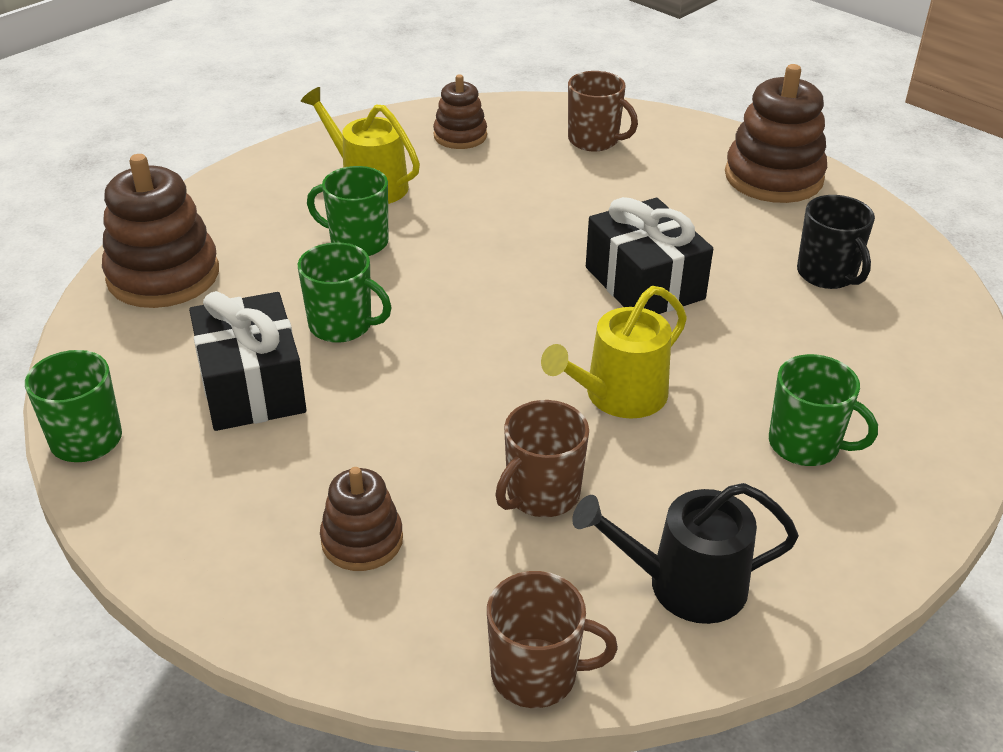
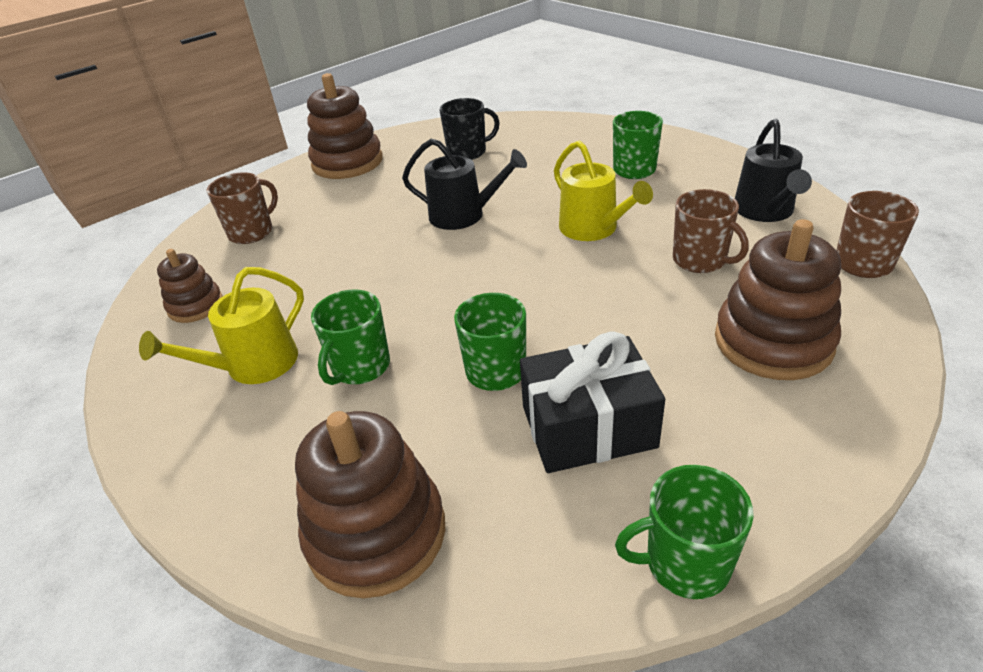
camera: 80 degrees left, 0 degrees up
brown stacking toy [320,467,403,571] -> brown stacking toy [715,219,841,380], size x1.74
black gift [586,197,713,314] -> black watering can [402,139,527,230]

